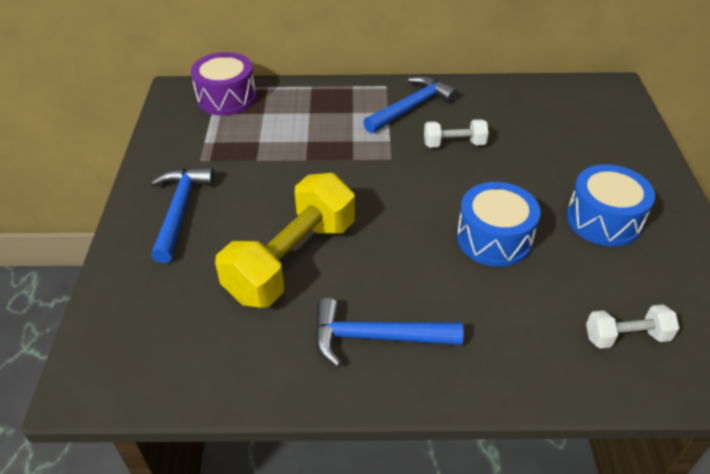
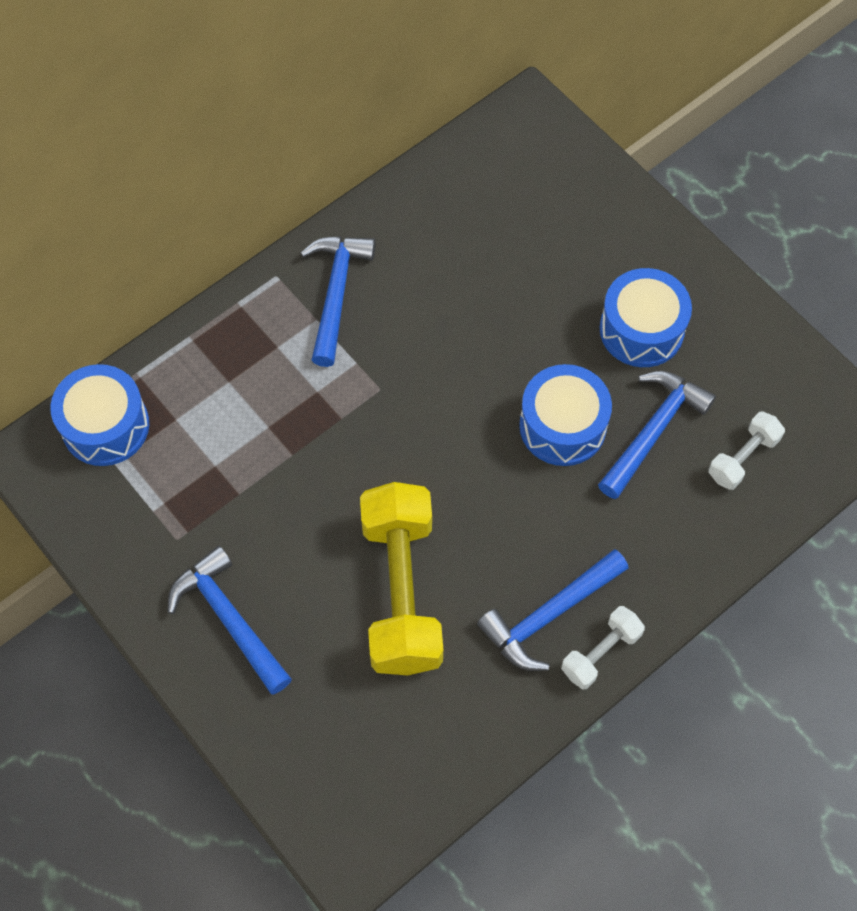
camera: 40 degrees left, 20 degrees up
purple drum [191,52,256,115] -> blue drum [50,364,149,466]
white dumbbell [424,119,489,147] -> white dumbbell moved to [561,606,645,689]
none -> blue hammer [598,371,716,499]

